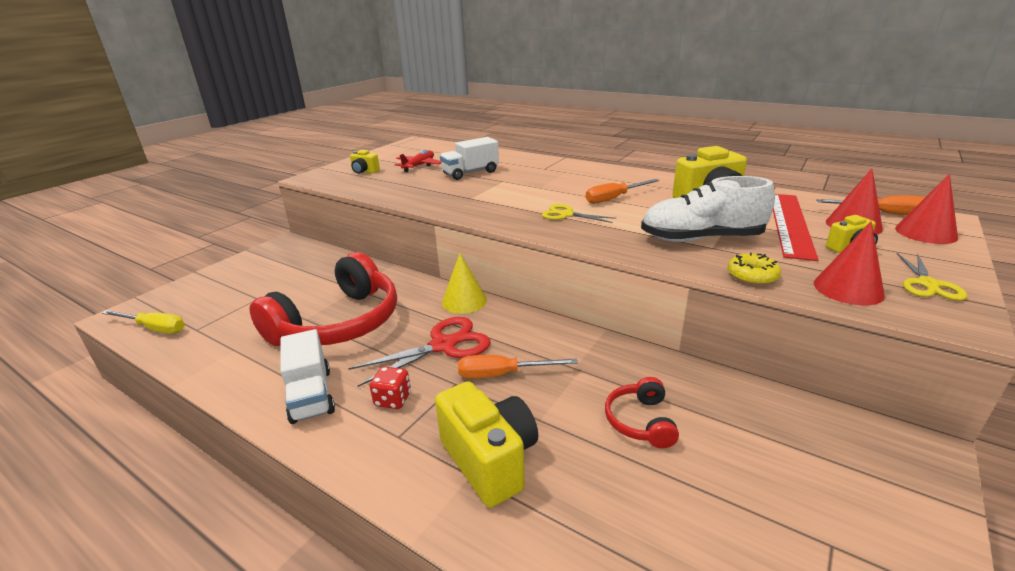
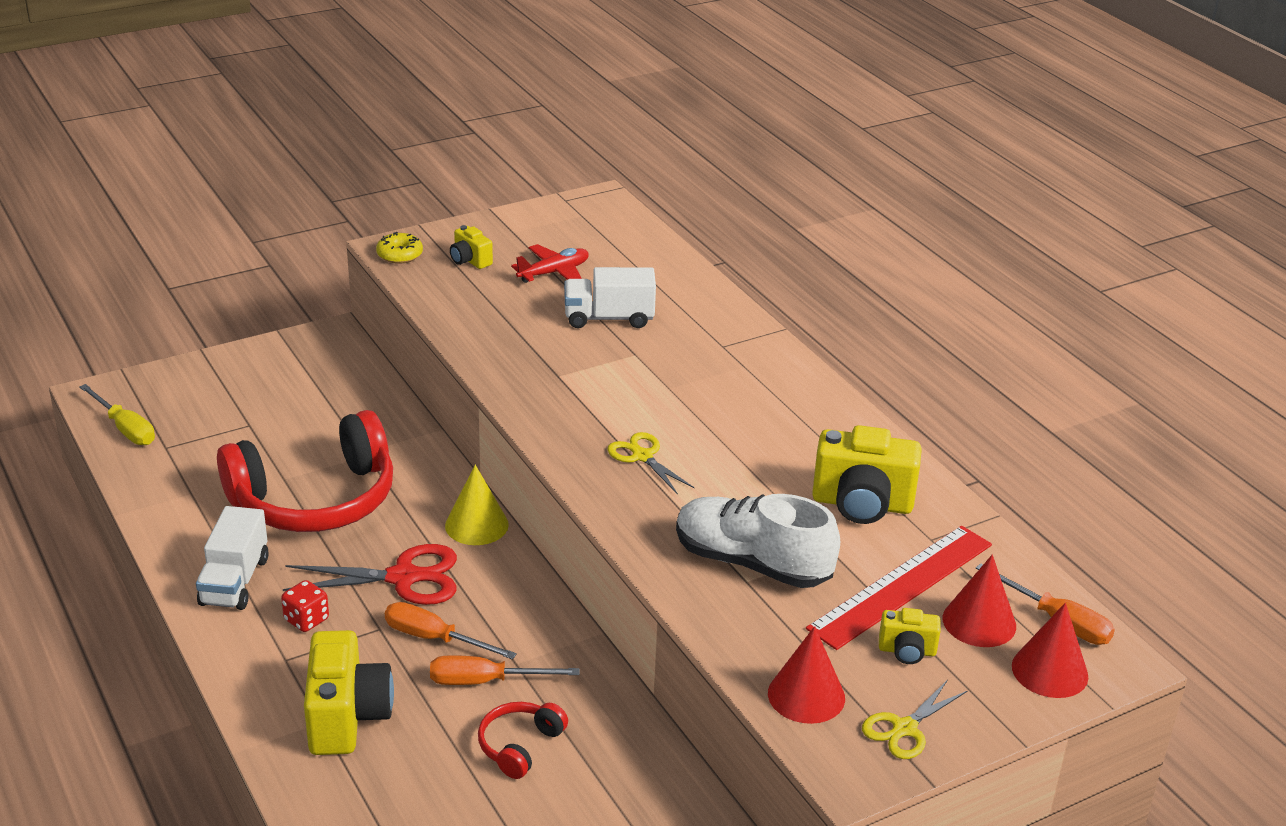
camera: 25 degrees right, 5 degrees up
orange screwdriver [586,179,659,204] -> orange screwdriver moved to [430,655,580,685]
yellow donut [728,253,781,285] -> yellow donut moved to [376,232,423,264]

